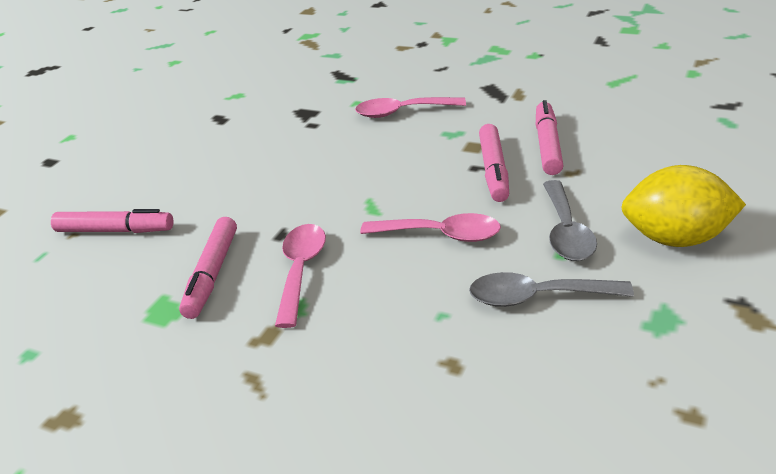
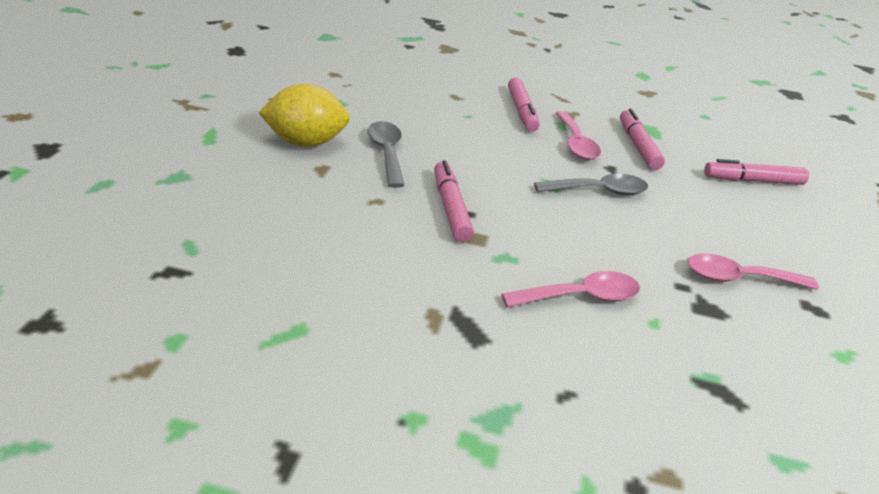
camera: 160 degrees right, 0 degrees up
pink spoon [360,213,501,242] -> pink spoon moved to [688,253,819,290]
grey spoon [469,272,634,307] -> grey spoon moved to [534,174,648,195]
pink marker [536,100,564,175] -> pink marker moved to [508,77,540,132]

